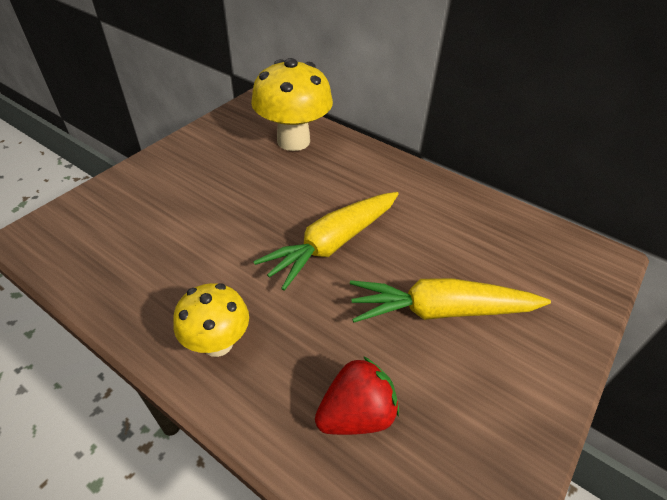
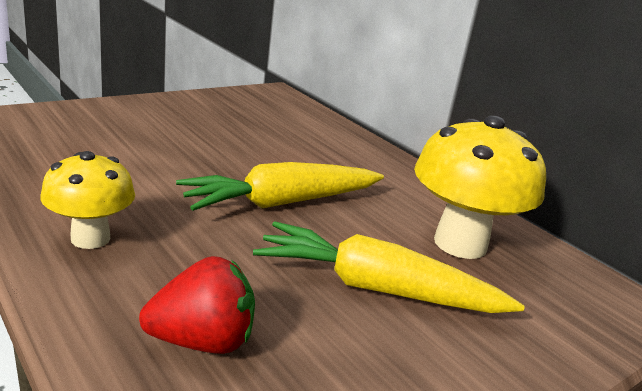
camera: 15 degrees right, 20 degrees down
yellow mushroom [251,58,333,151] -> yellow mushroom moved to [414,115,546,259]

